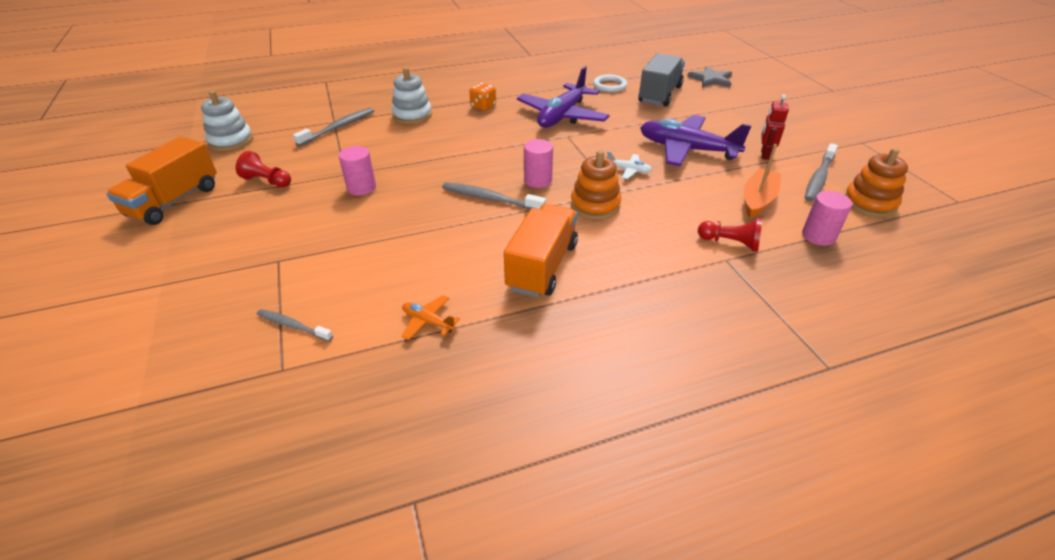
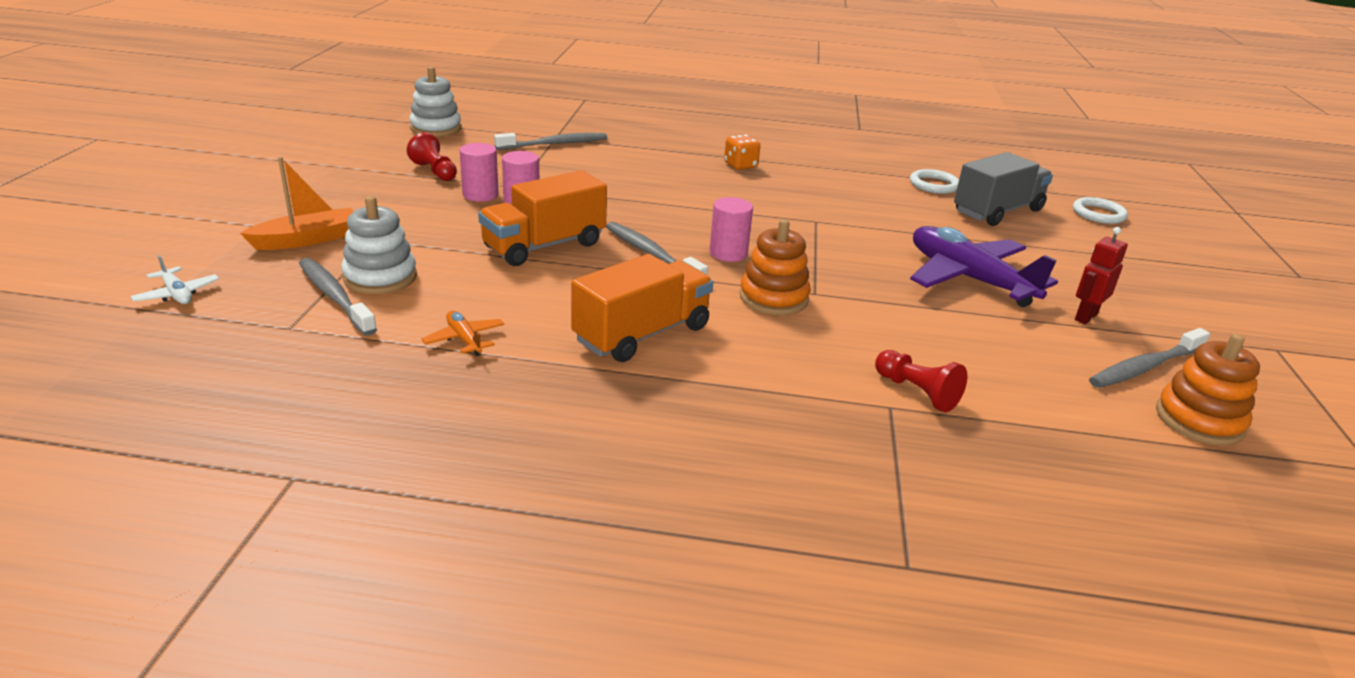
camera: 25 degrees right, 10 degrees down
orange truck [106,136,217,225] -> orange truck moved to [478,170,607,266]
grey toothbrush [257,309,333,341] -> grey toothbrush [299,258,377,336], size x1.59
white stacking toy [391,67,432,124] -> white stacking toy moved to [341,196,417,294]
purple plane [517,66,610,128] -> none
white plane [607,151,652,179] -> white plane moved to [131,255,219,304]
grey star [687,66,732,88] -> white ring [1073,197,1128,224]
orange boat [744,144,781,218] -> orange boat moved to [240,157,353,250]
pink cylinder [802,191,852,246] -> pink cylinder moved to [460,143,499,202]

